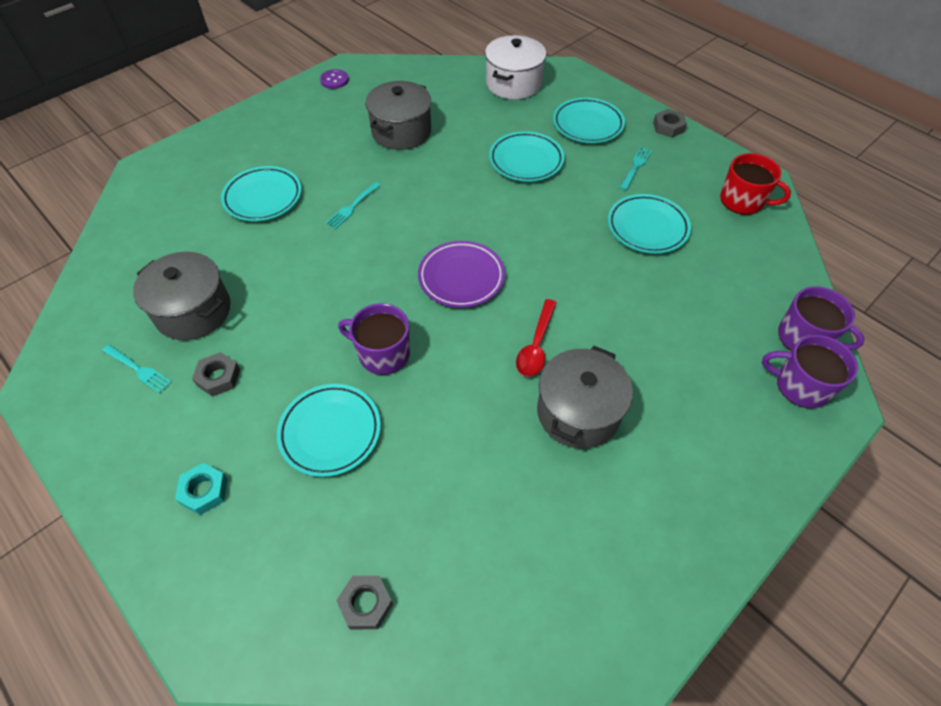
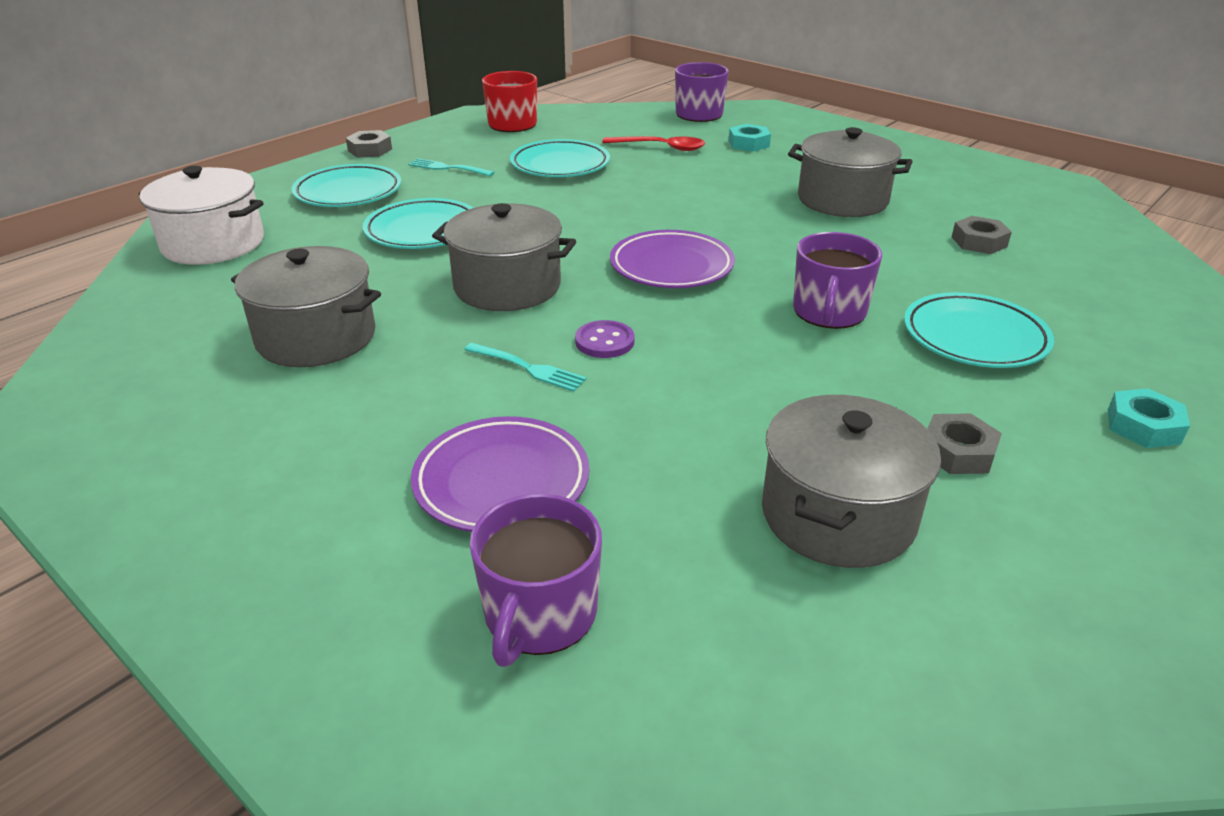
camera: 95 degrees left, 20 degrees down
turquoise fork [102,344,172,393] -> none
turquoise plate [221,166,302,221] -> purple plate [411,416,589,532]
purple button [320,69,349,89] -> purple button moved to [575,320,635,358]
grey nut [336,576,393,629] -> grey nut moved to [952,216,1012,254]
red spoon [516,299,557,377] -> red spoon moved to [602,136,705,151]
purple mug [762,335,858,408] -> purple mug moved to [470,494,602,667]
none -> grey pot [432,203,576,311]
none -> turquoise nut [729,124,771,152]

